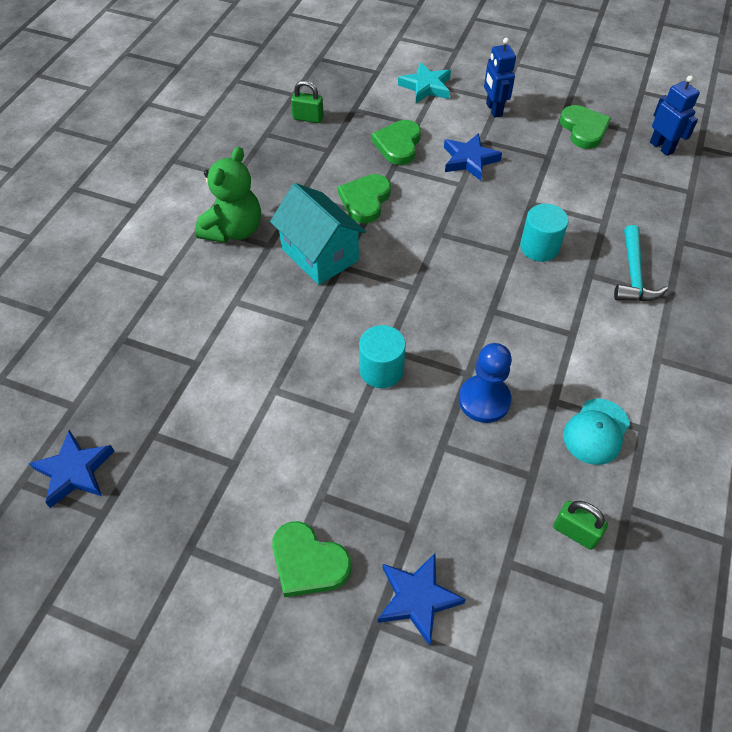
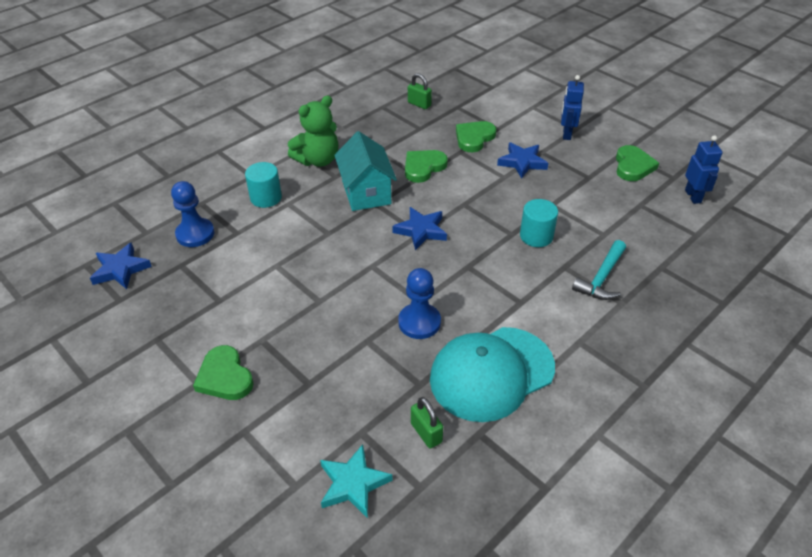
camera: 25 degrees right, 10 degrees down
turquoise cylinder [359,325,406,388] -> turquoise cylinder moved to [245,162,282,208]
blue star [378,553,466,646] -> blue star moved to [392,207,447,250]
turquoise star [398,62,451,103] -> turquoise star moved to [320,444,393,518]
turquoise cap [563,399,630,465] -> turquoise cap [430,327,555,422], size x1.98
none -> blue pawn [171,181,214,247]

